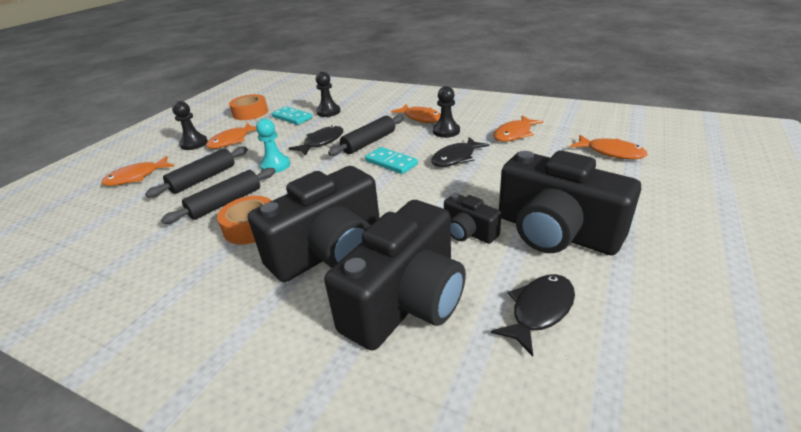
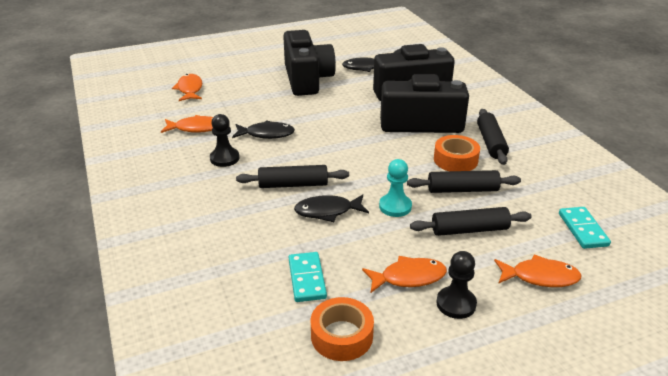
camera: 140 degrees left, 0 degrees up
black pawn [316,72,340,117] -> none
turquoise domino [365,147,418,174] -> turquoise domino moved to [559,207,611,249]
orange fish [391,104,441,123] -> none
black camera [444,193,502,244] -> none
none -> black rolling pin [477,109,509,165]

